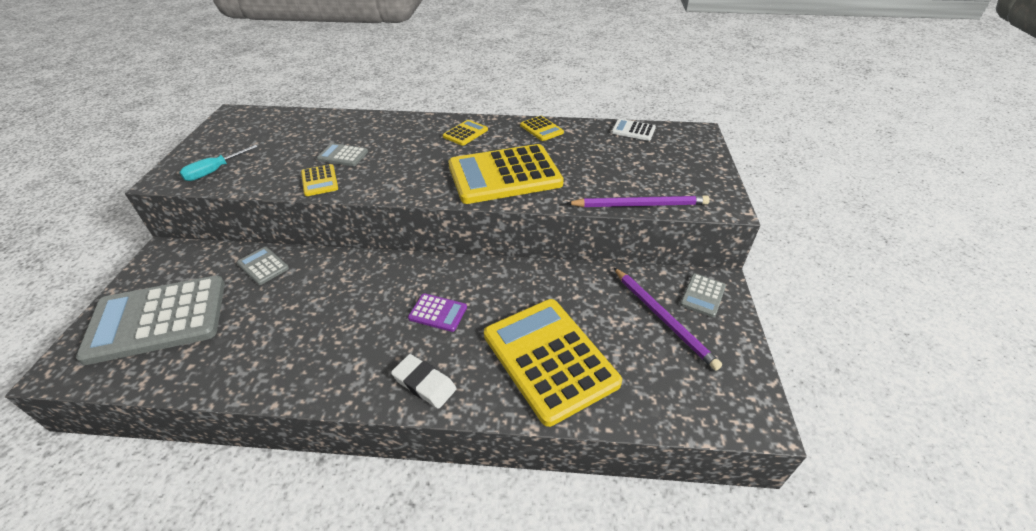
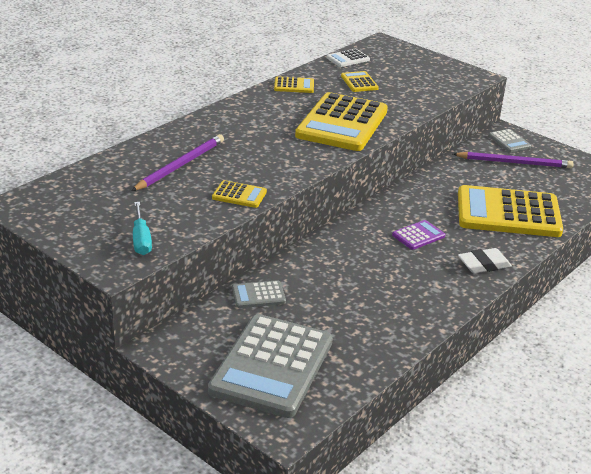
camera: 55 degrees left, 10 degrees down
grey calculator [317,143,368,166] -> none
yellow calculator [443,120,488,146] -> yellow calculator moved to [341,71,379,92]
purple pencil [566,195,710,207] -> purple pencil moved to [131,134,224,191]

